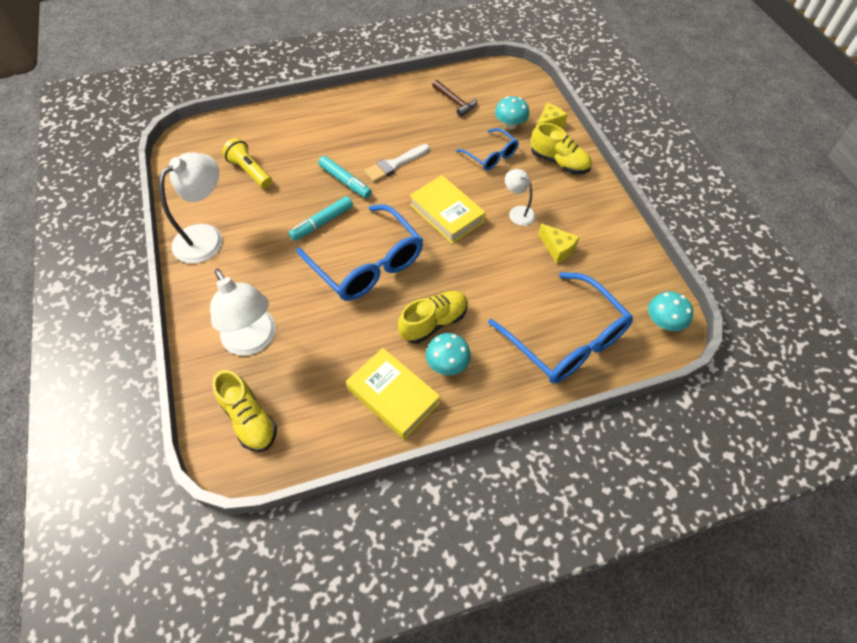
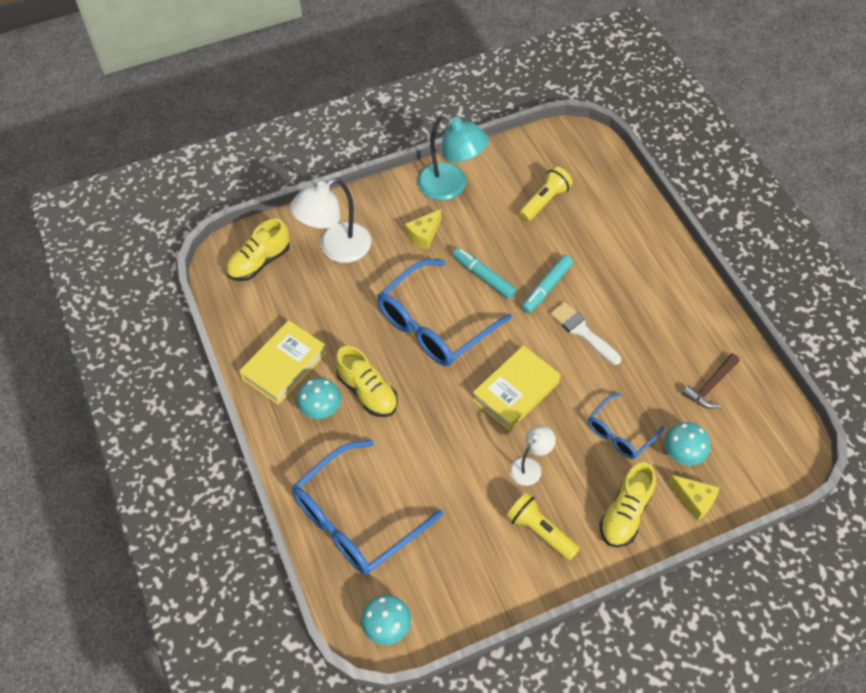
camera: 85 degrees right, 0 degrees up
white lamp [159,153,223,264] -> turquoise lamp [417,114,489,201]
yellow cheese [538,223,579,263] -> yellow cheese moved to [405,209,441,250]
none -> yellow flashlight [506,492,580,561]

